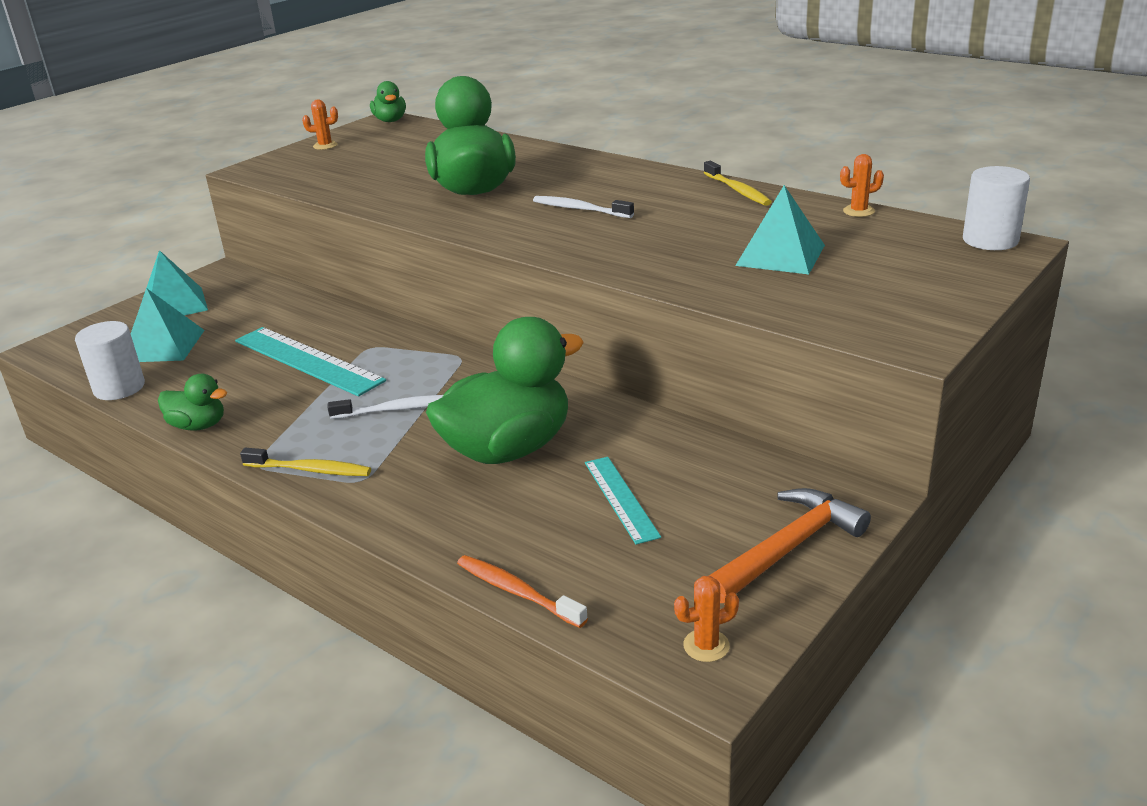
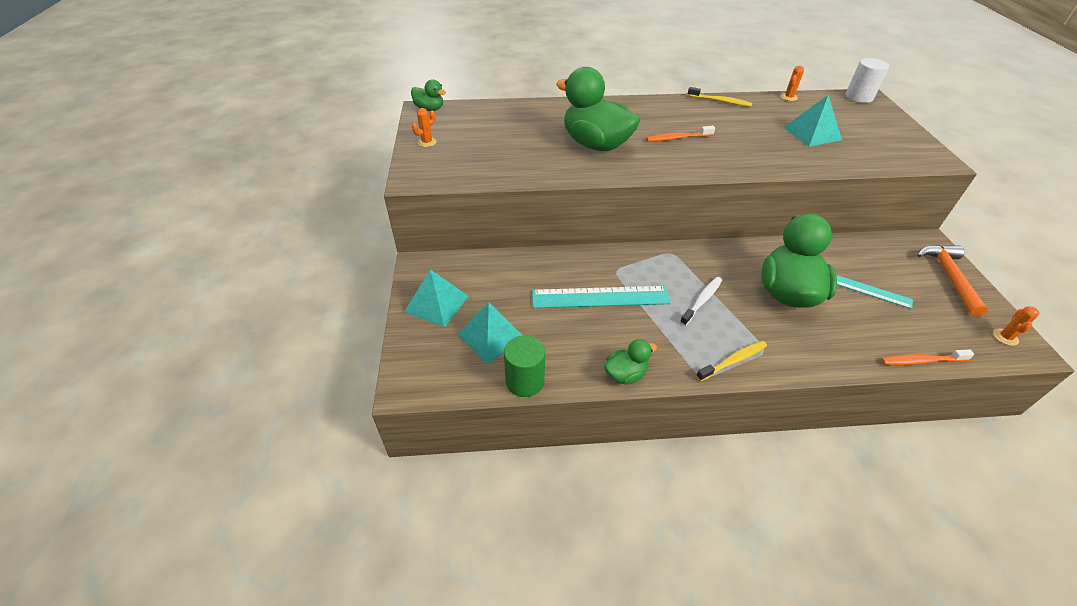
camera: 45 degrees left, 15 degrees up
white cylinder [75,321,145,400] -> green cylinder [504,335,545,397]
white toothbrush [533,196,634,218] -> orange toothbrush [646,126,715,142]

